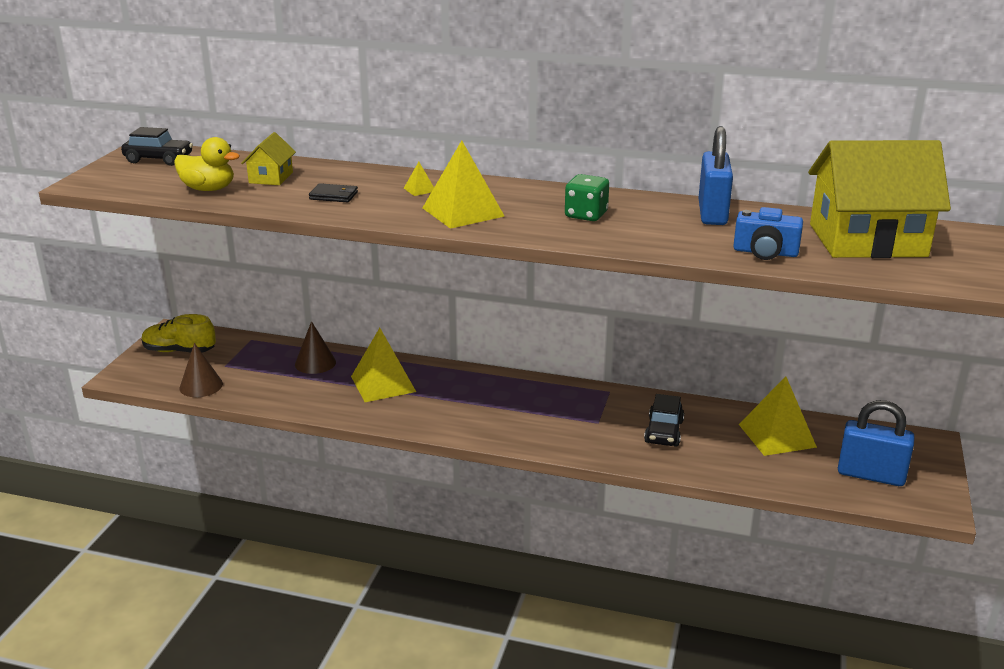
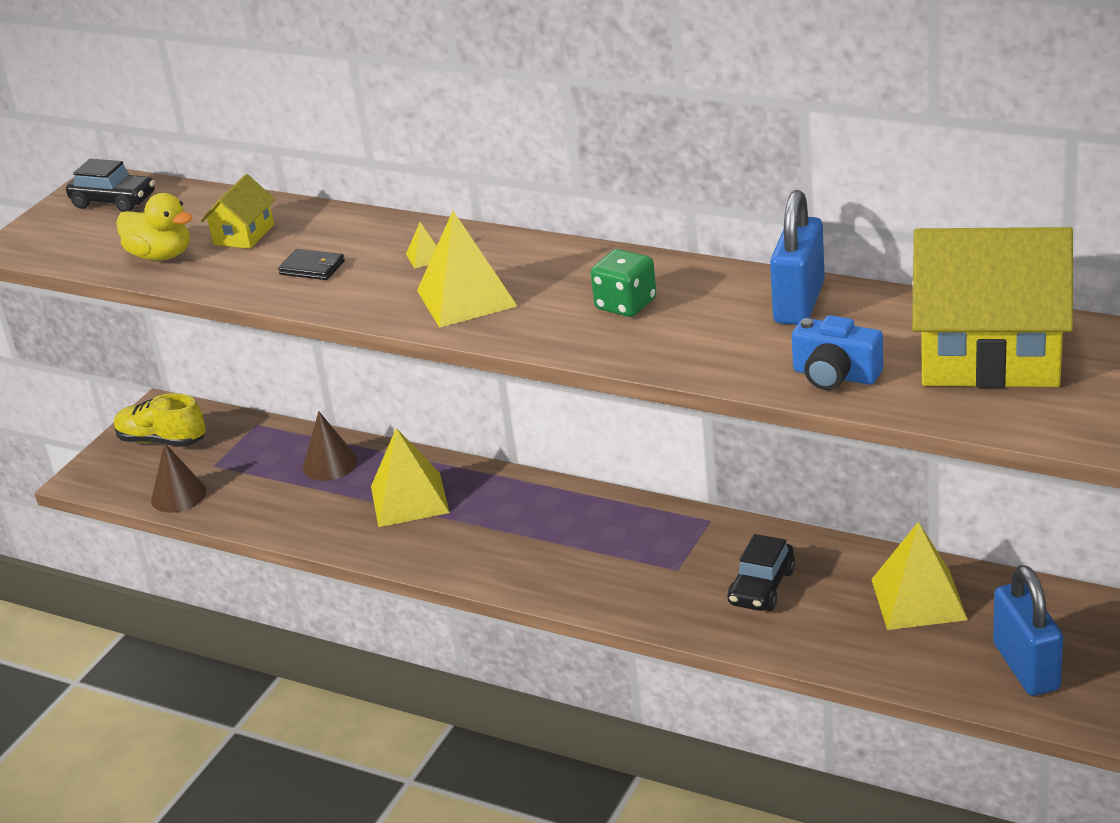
camera: 15 degrees right, 5 degrees up
blue padlock [838,400,915,486] -> blue padlock turned 45 degrees clockwise [993,565,1063,696]

